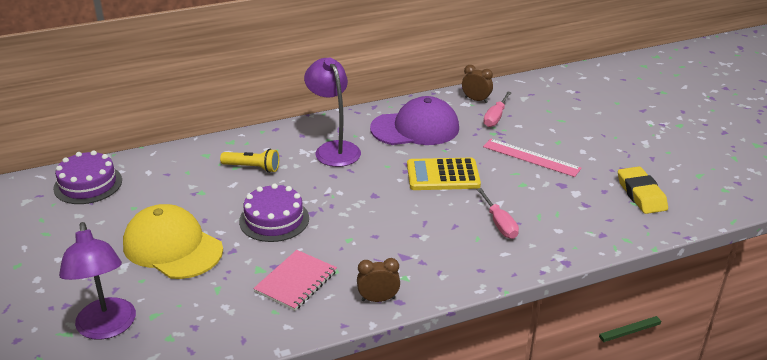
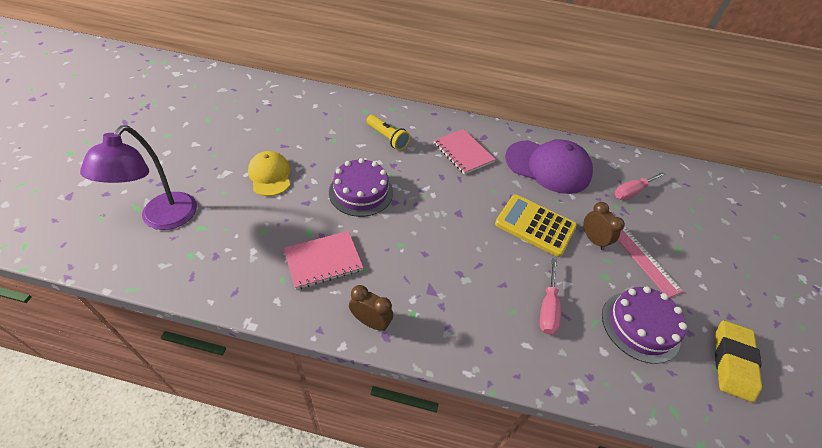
camera: 30 degrees right, 15 degrees up
purple cake [53,150,122,204] -> purple cake moved to [602,286,687,364]
yellow cap [123,204,223,279] -> yellow cap [248,151,290,196], size x0.60
purple lamp [304,58,361,167] -> pink notebook [434,129,496,174]
brown clock [462,65,493,103] -> brown clock moved to [584,202,625,250]

